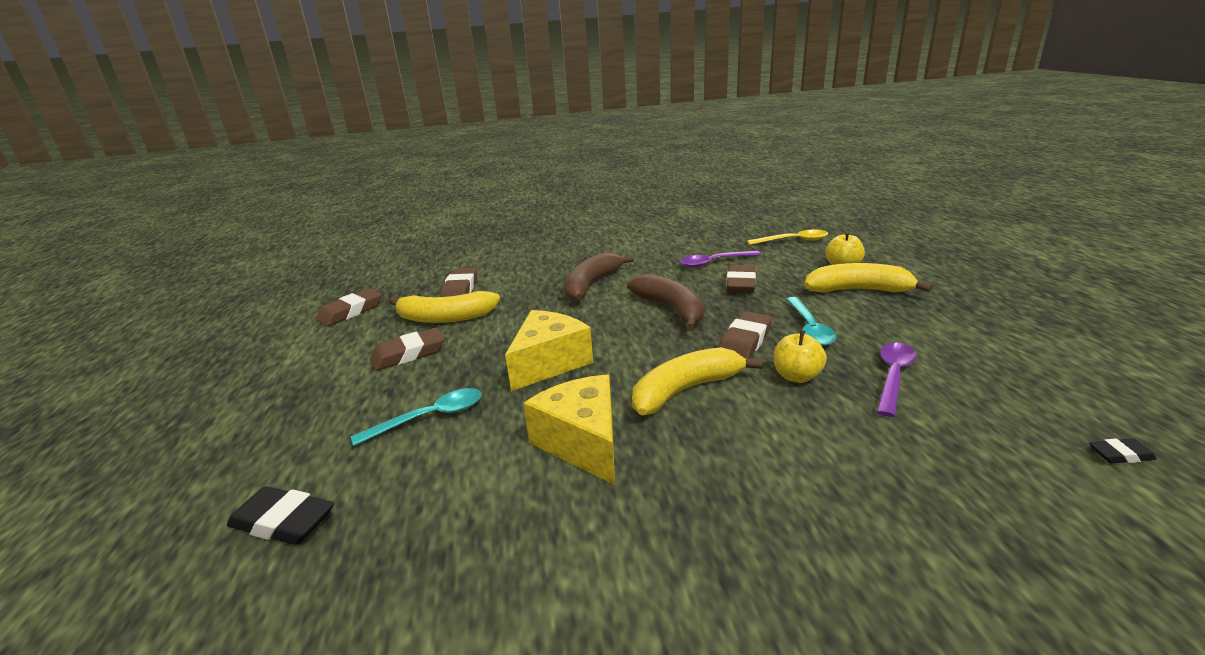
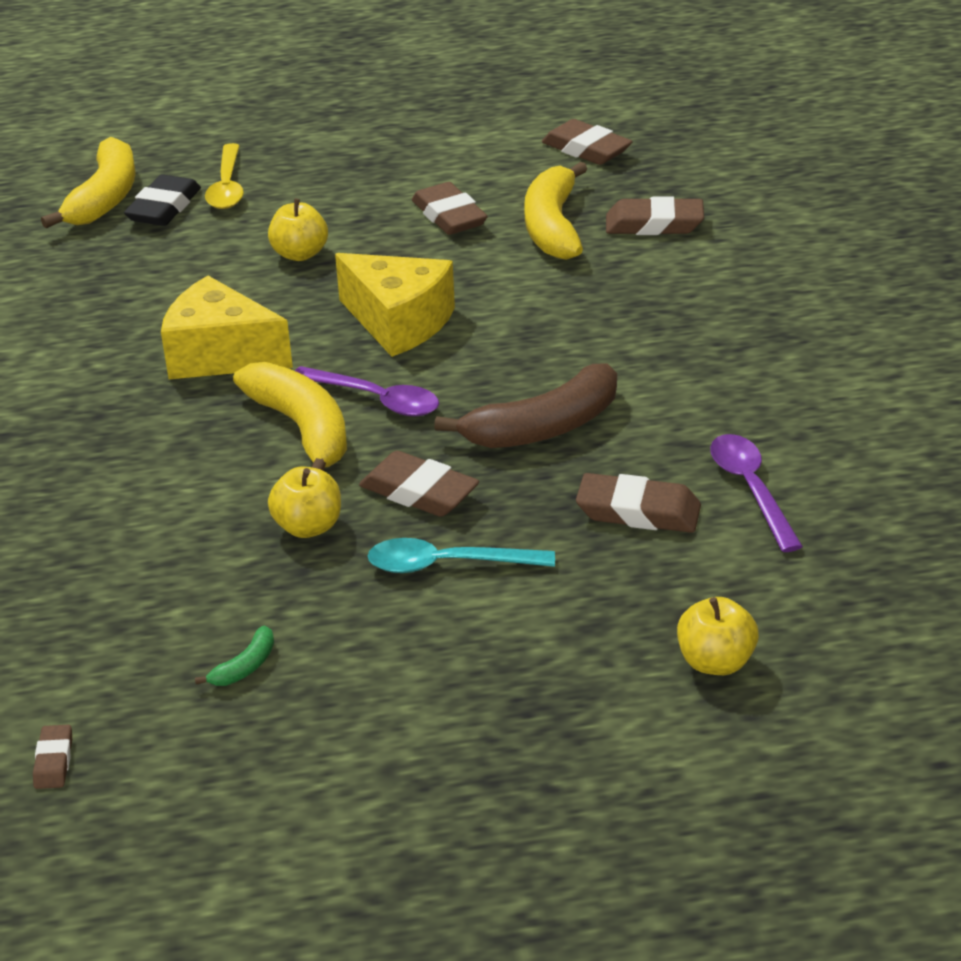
camera: 90 degrees right, 10 degrees up
turquoise spoon [351,388,482,446] -> yellow apple [268,199,328,261]
yellow cheese [523,374,615,485] -> yellow cheese turned 135 degrees counterclockwise [161,276,293,379]
brown banana [564,252,634,302] -> none
yellow spoon [747,230,829,245] -> yellow spoon moved to [205,143,244,209]
yellow banana [804,263,933,293] -> yellow banana moved to [41,137,135,228]
purple spoon [877,342,917,417] -> purple spoon moved to [295,366,439,416]
black eraser [1089,438,1157,464] -> brown eraser [33,725,72,789]
none -> green banana [195,626,274,686]

